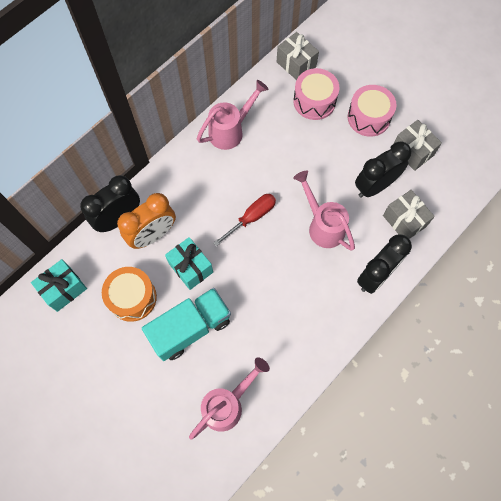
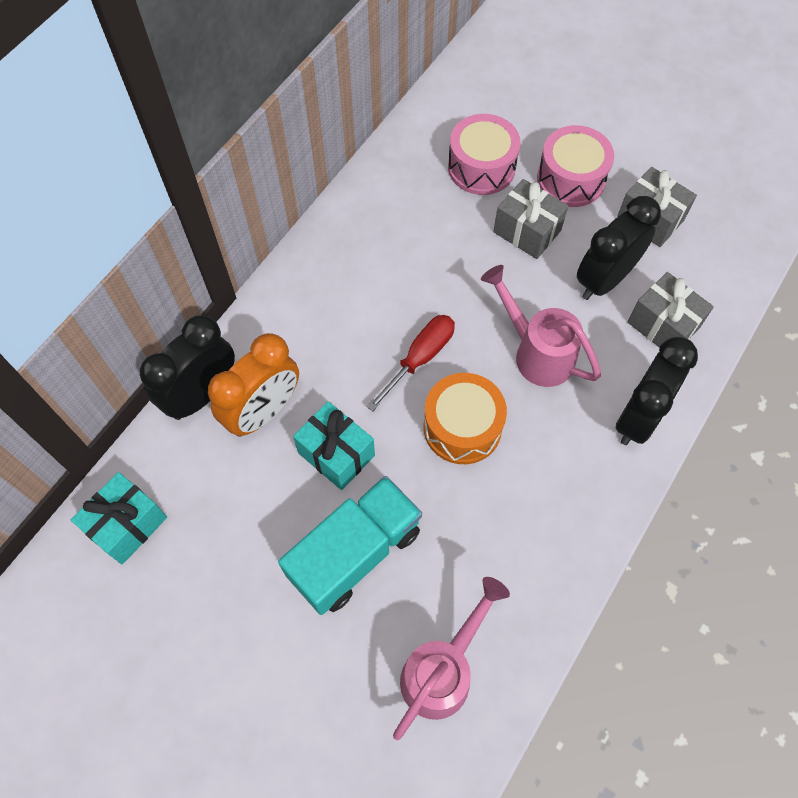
camera: 10 degrees left, 5 degrees down
orange drum [102,267,157,322] -> orange drum moved to [424,373,507,464]
pink watering can [197,80,269,150] -> none
grey gift [277,32,319,80] -> grey gift moved to [493,179,568,259]

